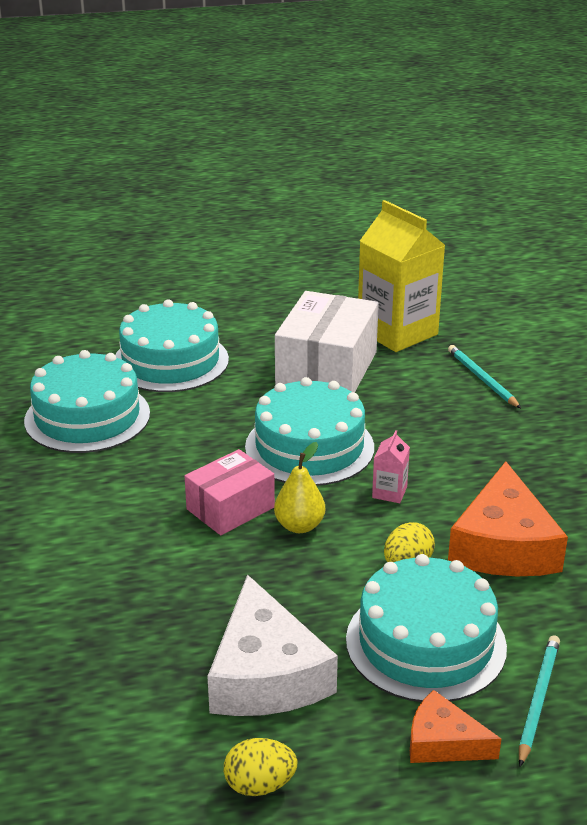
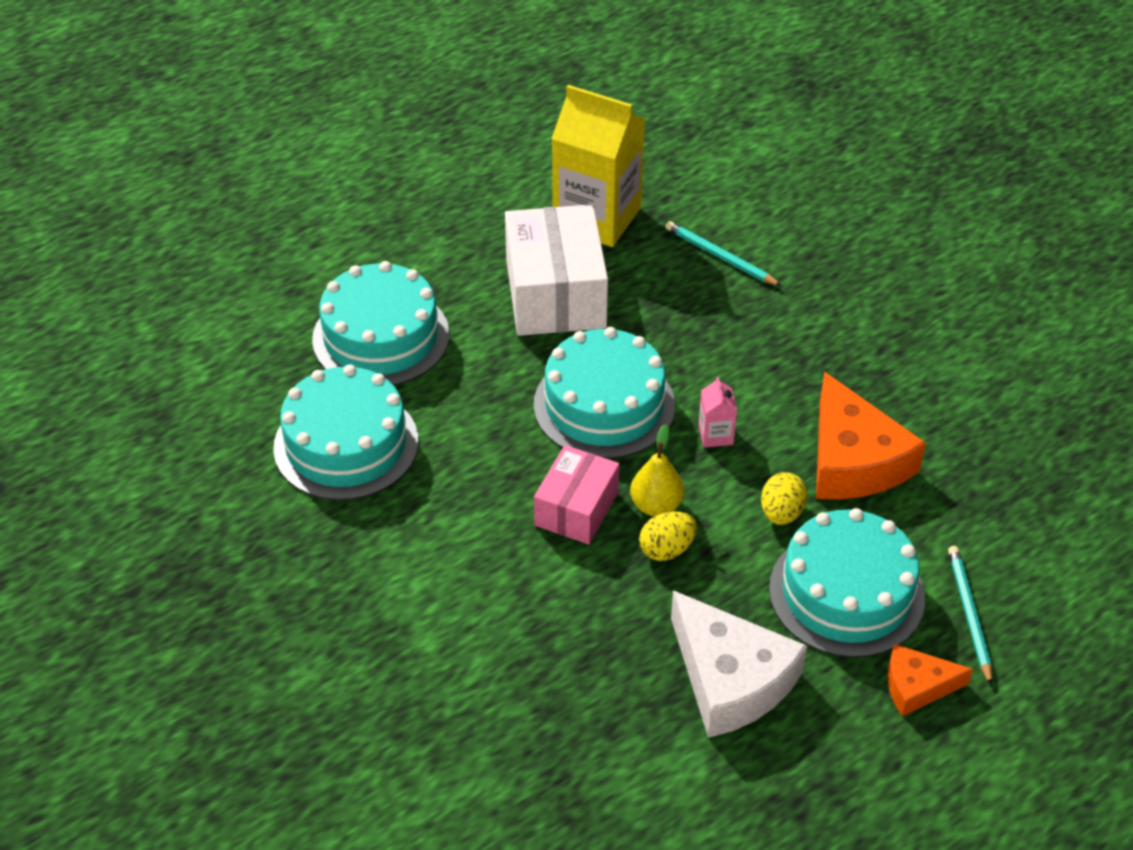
camera: 25 degrees left, 15 degrees up
yellow egg [224,738,298,796] -> yellow egg moved to [639,511,697,561]

